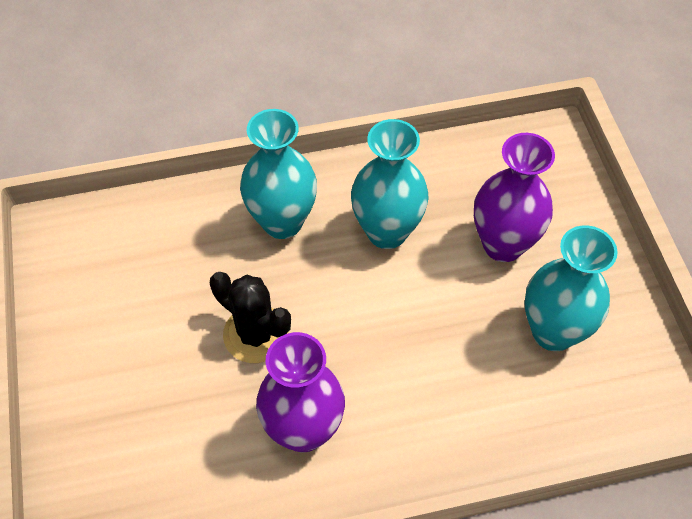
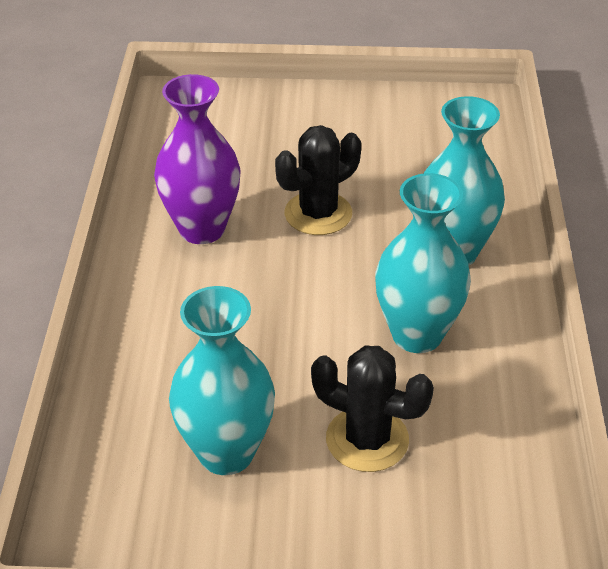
camera: 105 degrees right, 15 degrees down
purple vase [474,133,555,262] -> black cactus [311,346,434,472]

